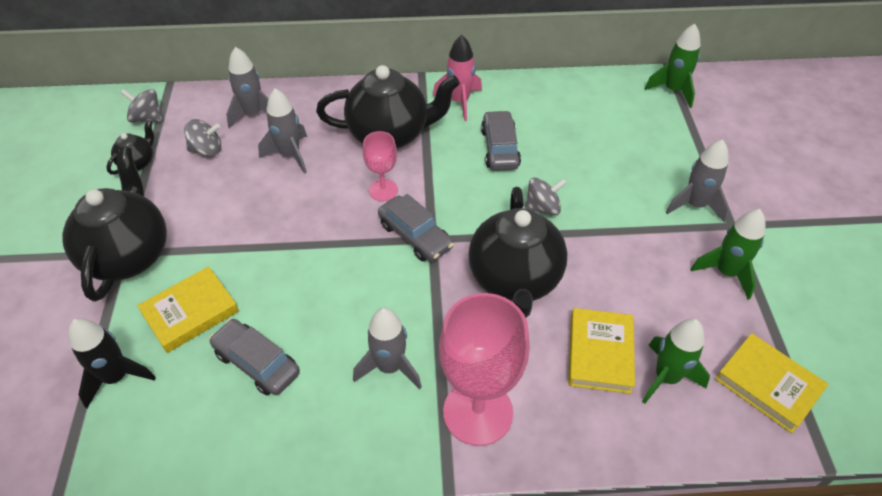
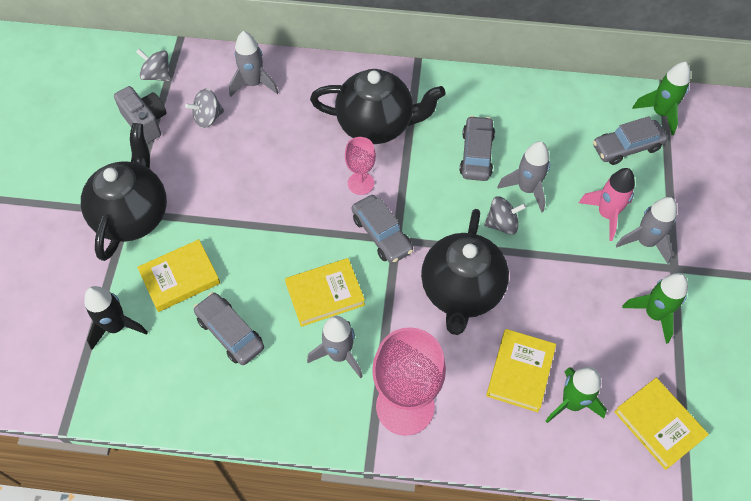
camera: 10 degrees right, 10 degrees up
black teapot [106,120,154,175] -> grey camera [114,86,167,143]
grey spinning top [184,119,221,157] -> grey spinning top turned 150 degrees clockwise [185,89,224,128]
grey rocket [258,89,307,174] -> grey rocket moved to [498,141,550,212]
pink rocket [433,35,482,121] -> pink rocket moved to [579,168,635,241]
none -> yellow book [285,258,365,327]
none -> grey car [593,116,668,165]

